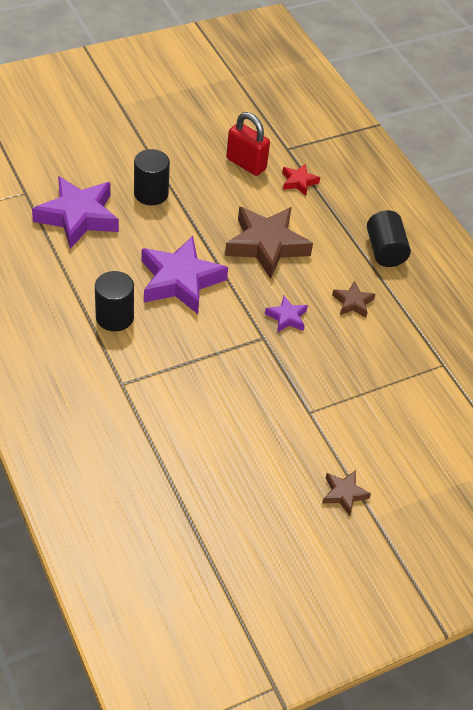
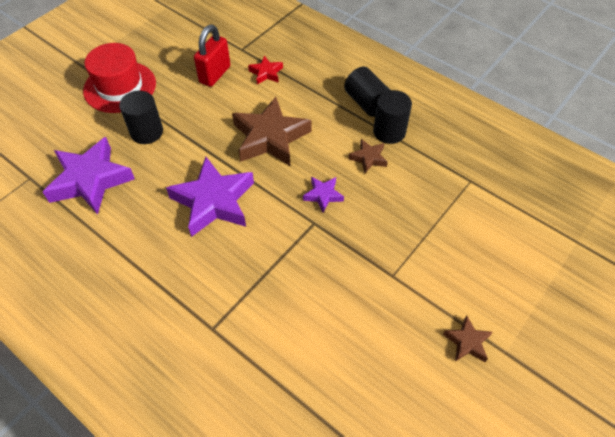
camera: 20 degrees left, 5 degrees up
black cylinder [95,271,134,331] -> black cylinder moved to [373,90,412,144]
red padlock [226,112,270,176] -> red padlock turned 75 degrees counterclockwise [194,25,230,87]
none -> red hat [83,43,156,113]

